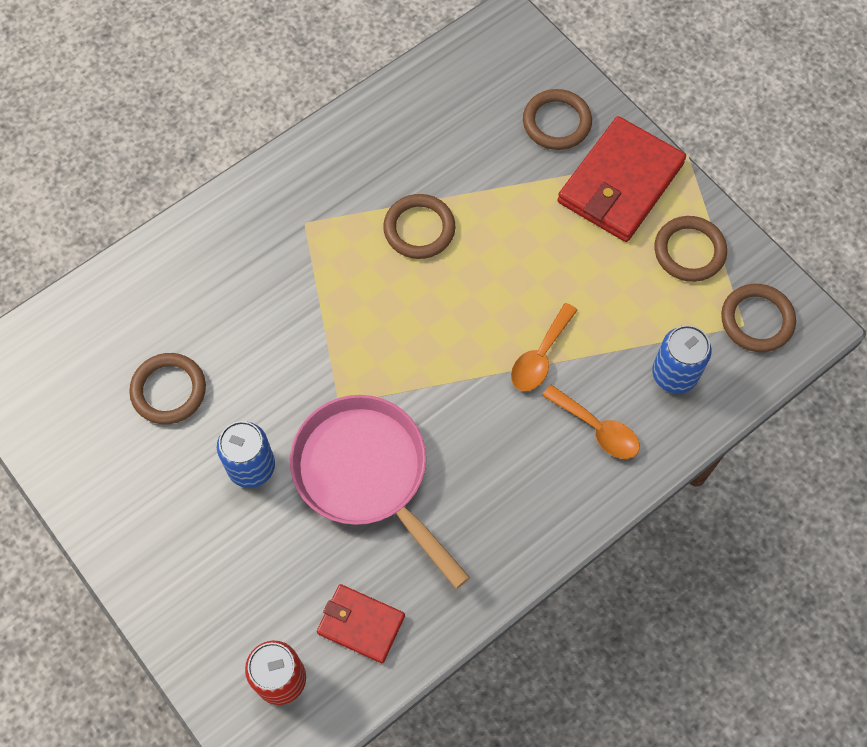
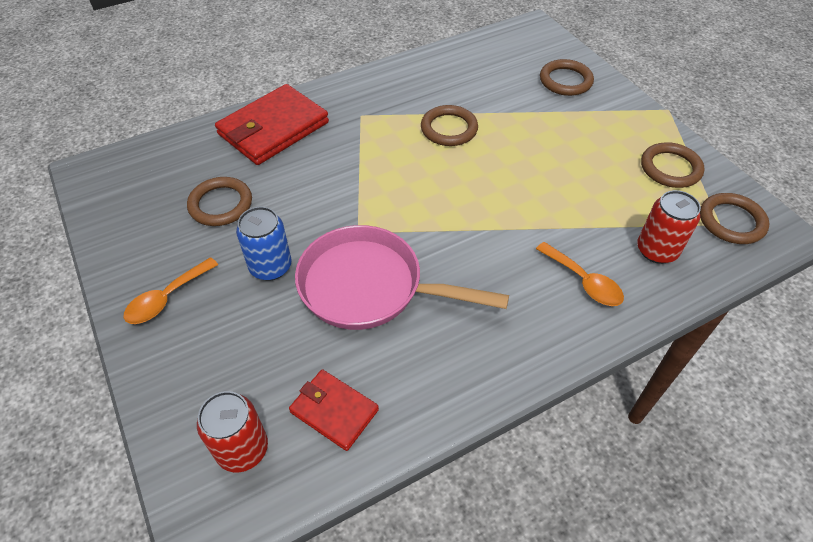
camera: 10 degrees right, 15 degrees down
pink pan [290,395,470,589] -> pink pan turned 45 degrees counterclockwise [295,225,509,330]
orange spoon [511,303,578,391] -> orange spoon moved to [124,257,218,324]
red wallet [558,116,686,242] -> red wallet moved to [215,84,329,165]
blue can [652,325,712,394] -> red can [637,190,701,264]

